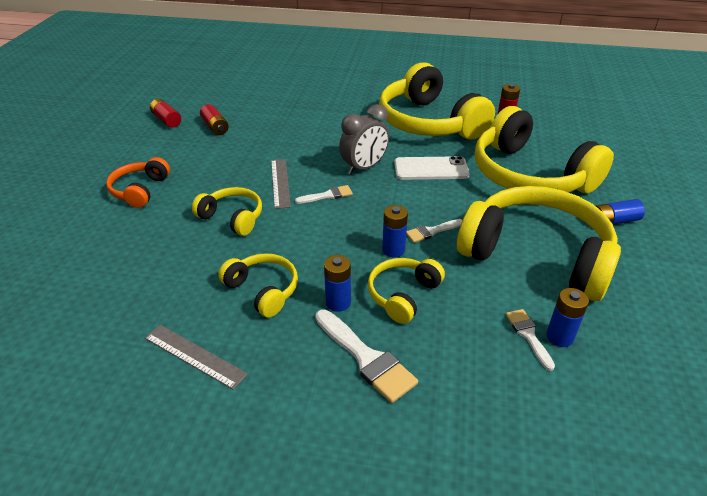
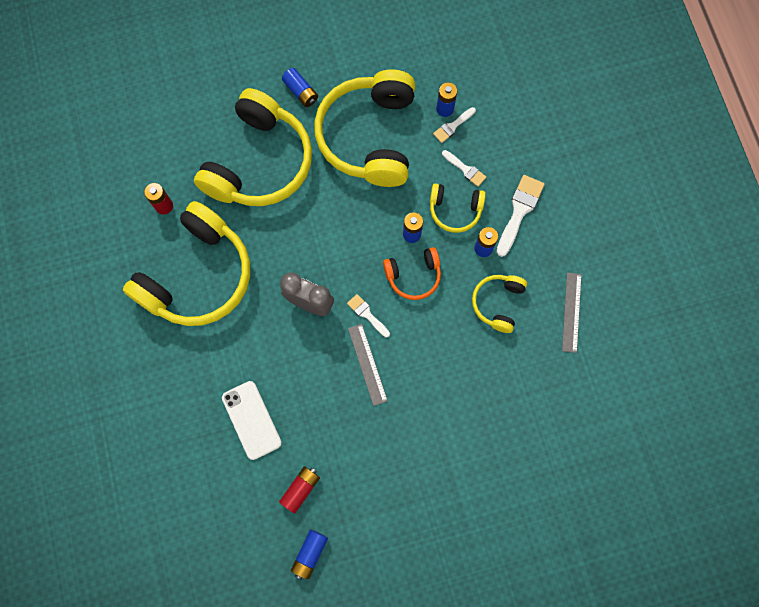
camera: 115 degrees left, 35 degrees up
orange headphones [106,157,170,208] -> orange headphones moved to [383,247,441,300]
red battery [150,99,181,128] -> blue battery [291,529,328,579]
yellow headphones [192,187,262,236] -> none
grey ruler [271,159,291,209] -> grey ruler turned 75 degrees counterclockwise [348,324,388,406]
white phone [394,156,470,180] -> white phone moved to [222,381,282,460]
white brush [406,219,462,243] -> white brush moved to [442,150,486,187]

